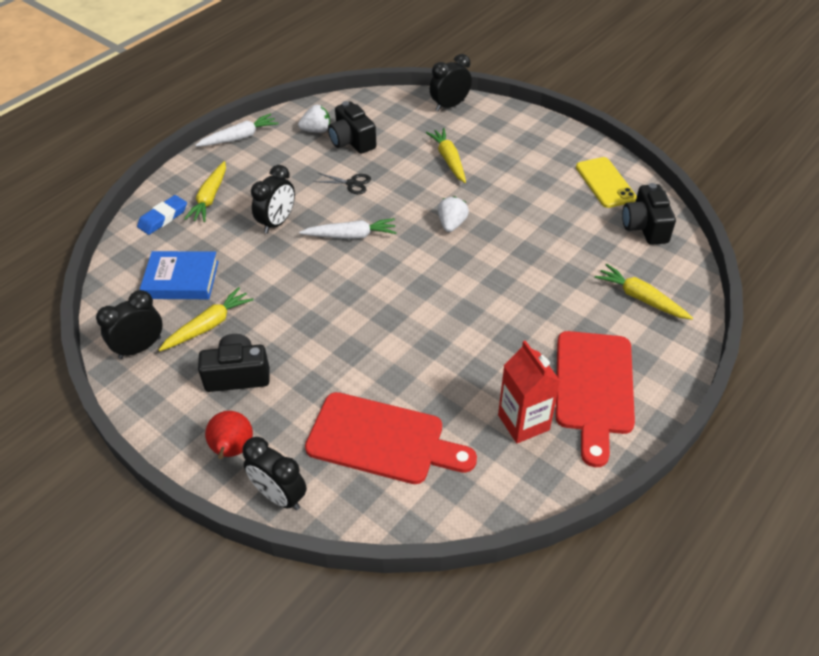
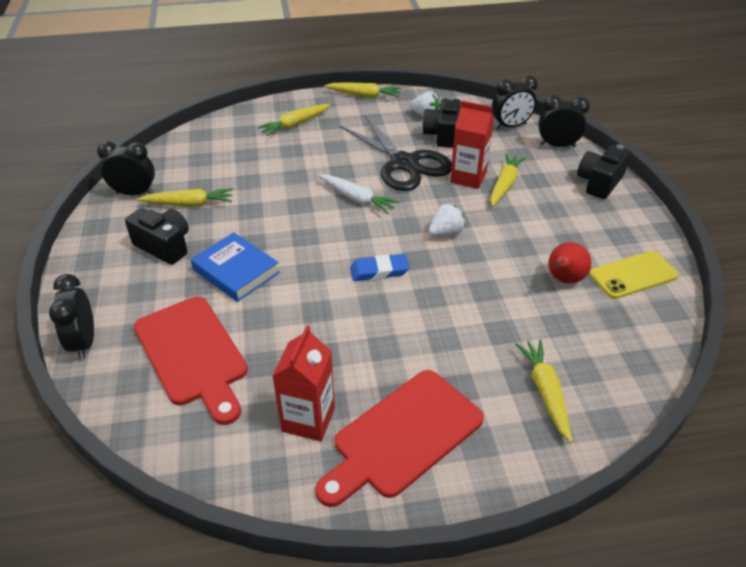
camera: 40 degrees right, 5 degrees down
blue eraser [137,195,187,235] -> blue eraser moved to [350,254,410,281]
blue book [140,251,219,299] -> blue book moved to [191,232,280,302]
white carrot [195,114,278,147] -> yellow carrot [324,82,401,98]
red pear [205,411,253,459] -> red pear moved to [549,242,592,283]
black clock [251,165,295,234] -> black clock moved to [492,75,538,129]
black scissors [314,173,371,194] -> black scissors [340,116,452,191], size x2.49
yellow phone [576,157,637,208] -> yellow phone turned 45 degrees clockwise [589,251,679,299]
black camera [622,183,676,245] -> black camera moved to [577,145,631,199]
none -> red carton [450,101,494,189]

